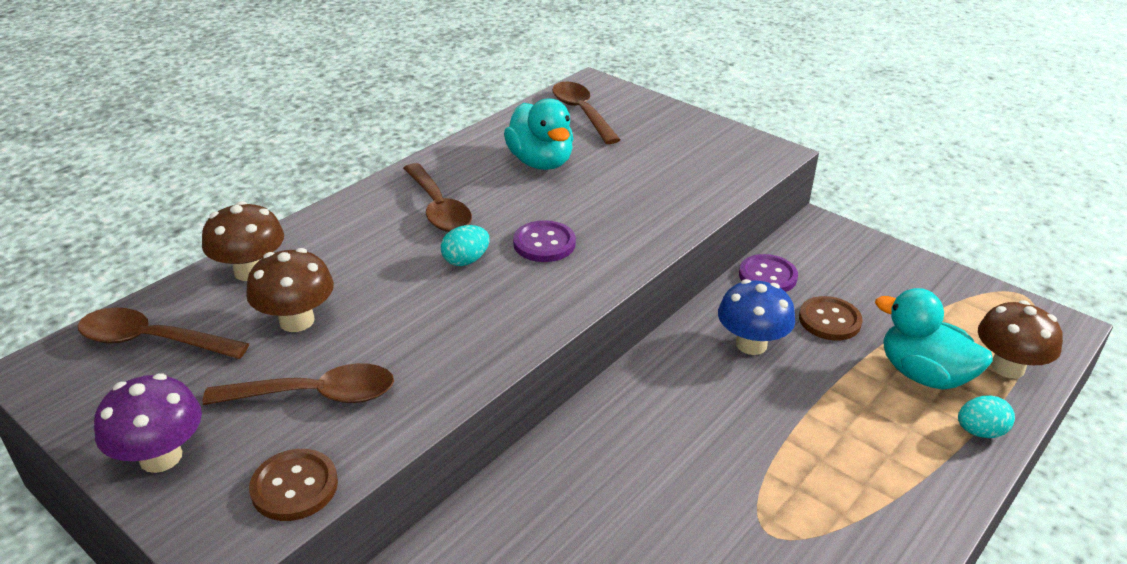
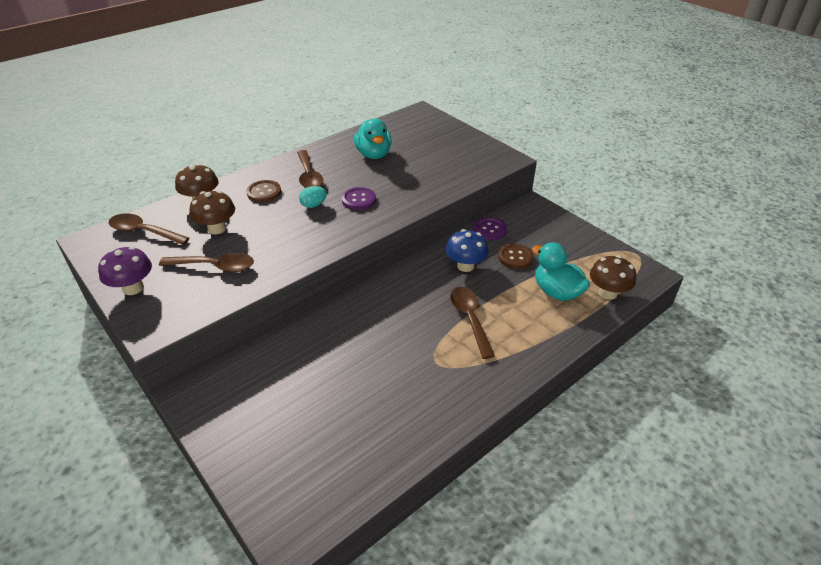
camera: 10 degrees right, 5 degrees up
brown button [249,449,338,521] -> brown button moved to [246,180,281,202]
brown spoon [552,82,620,144] -> brown spoon moved to [450,287,495,359]
turquoise egg [958,395,1015,438] -> none

